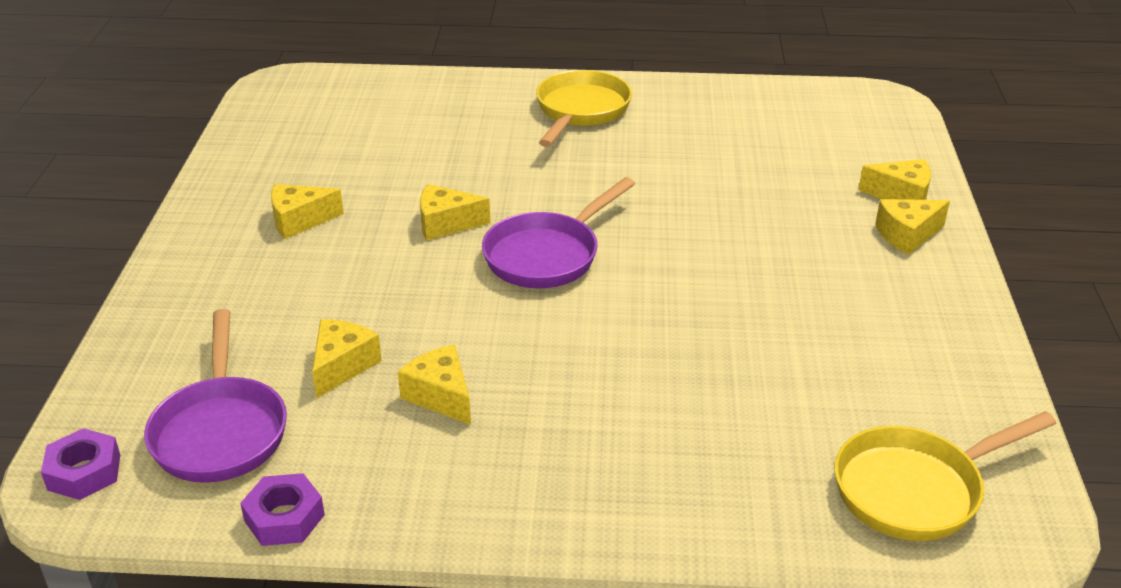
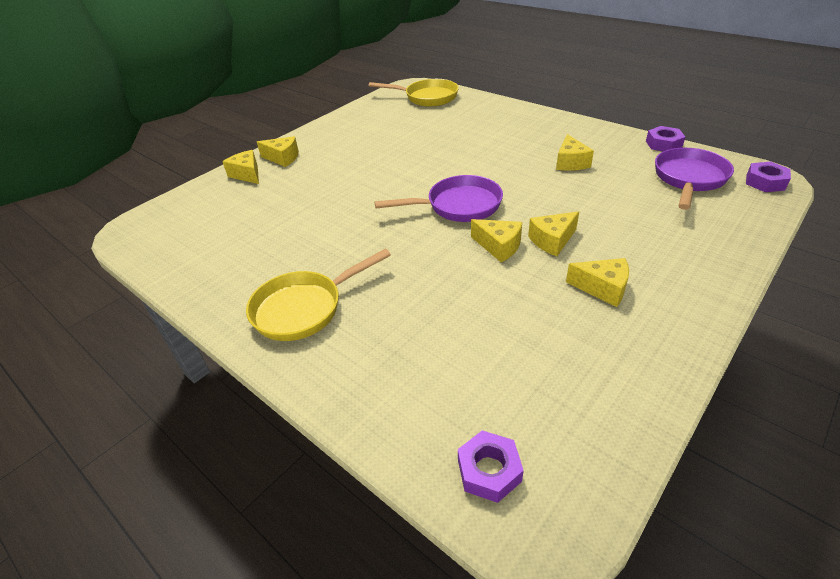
camera: 140 degrees left, 5 degrees up
yellow cheese [312,319,382,398] -> yellow cheese moved to [528,211,579,256]
none -> purple nut [458,431,524,503]

